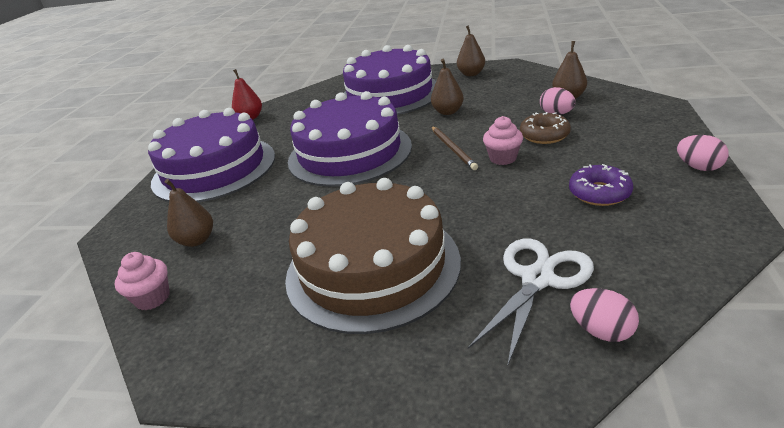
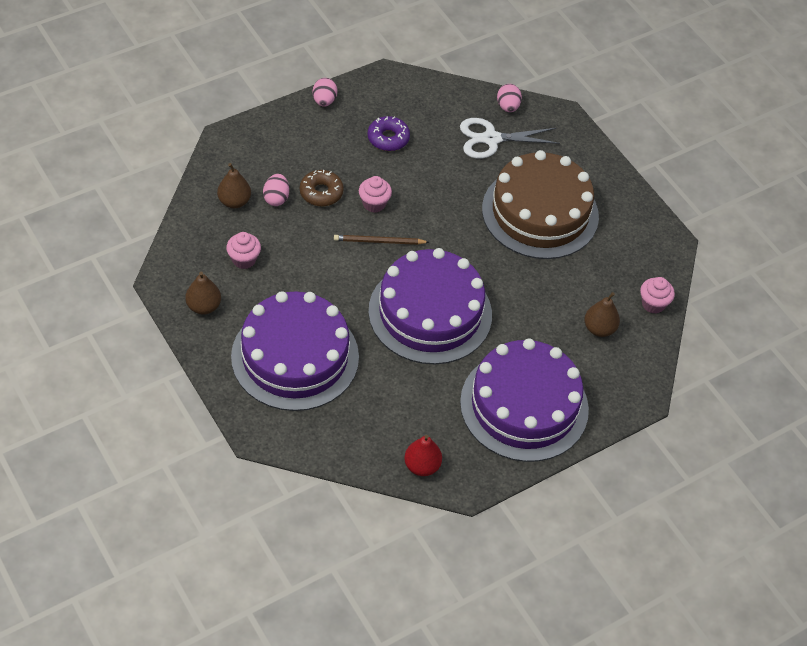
camera: 140 degrees left, 20 degrees up
brown pear [431,59,464,115] -> none
brown pencil [431,126,478,170] -> brown pencil turned 120 degrees counterclockwise [334,235,429,245]
none -> pink cupcake [226,232,261,269]

